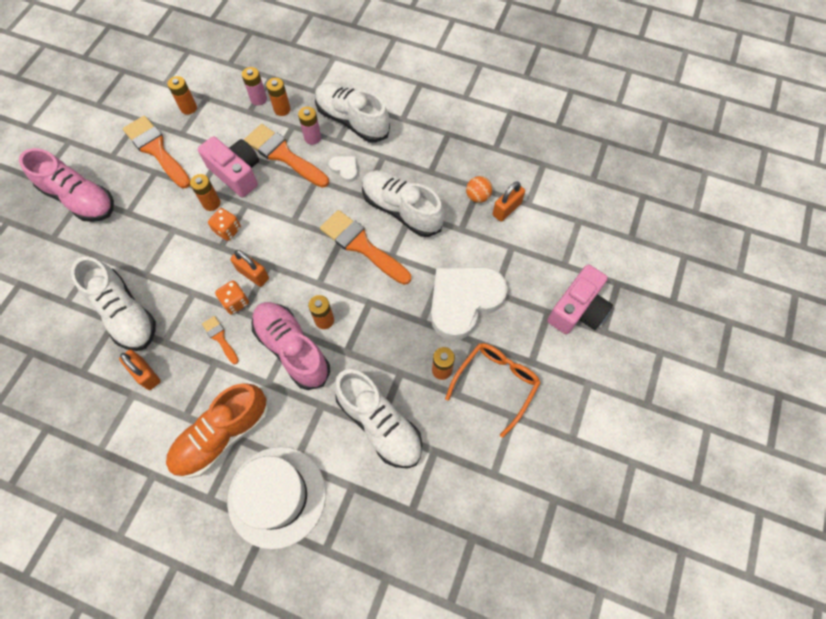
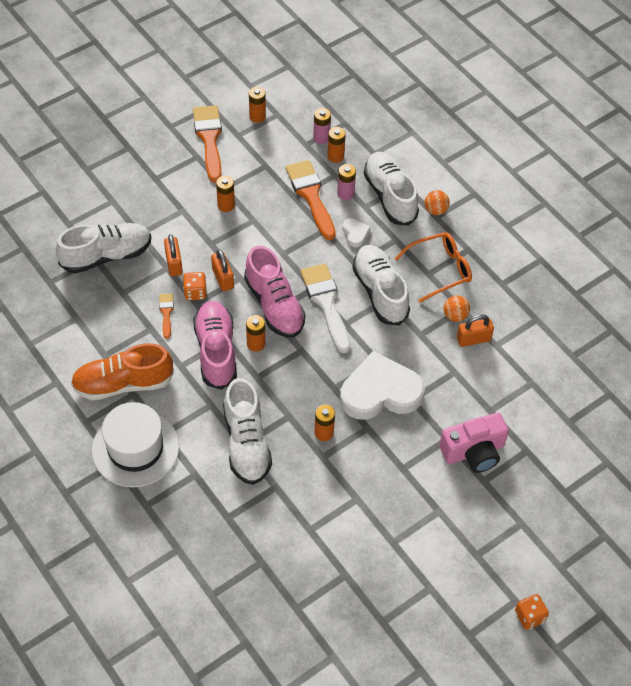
camera: 30 degrees right, 10 degrees down
pink shoe [19,148,114,222] -> pink shoe moved to [244,245,306,338]
white shoe [71,257,156,351] -> white shoe turned 105 degrees counterclockwise [56,223,151,274]
orange padlock [119,350,161,390] -> orange padlock moved to [164,234,183,277]
pink camera [198,136,259,197] -> none
orange dice [208,208,241,241] -> orange dice moved to [515,594,549,630]
orange brush [320,210,411,285] -> white brush [300,264,351,353]
orange glasses [445,343,540,438] -> orange glasses moved to [394,232,472,303]
none -> orange ball [424,190,450,215]

